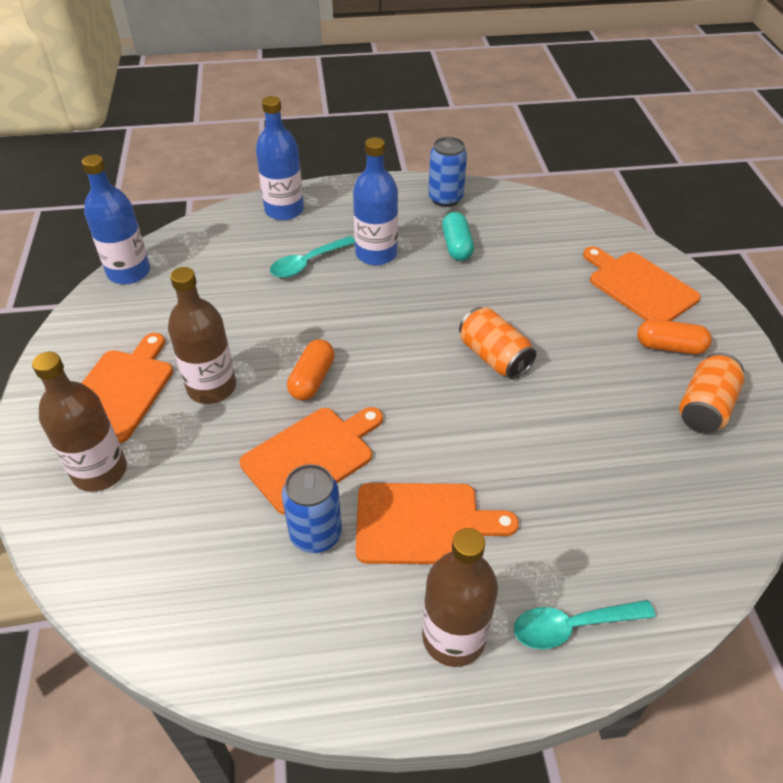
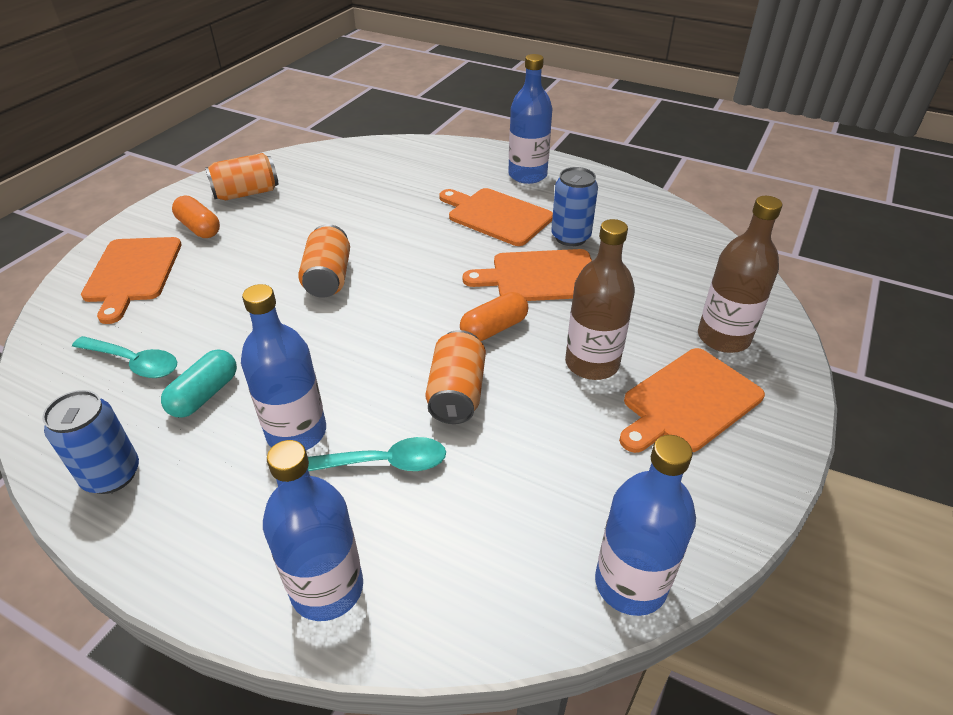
camera: 145 degrees left, 5 degrees down
brown bottle [422,528,498,667] -> blue bottle [508,54,552,184]
turquoise spoon [514,600,655,649] -> turquoise spoon moved to [72,336,177,378]
none -> orange can [425,330,486,424]

